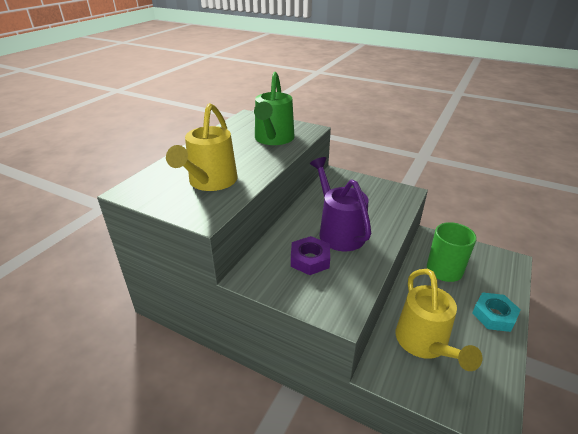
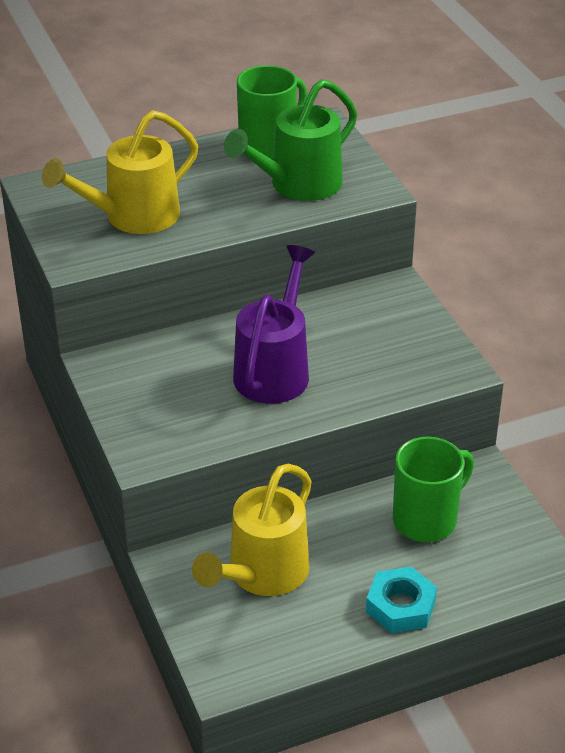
camera: 40 degrees right, 5 degrees up
purple nut [291,236,330,275] -> none
none -> green mug [237,65,307,160]

